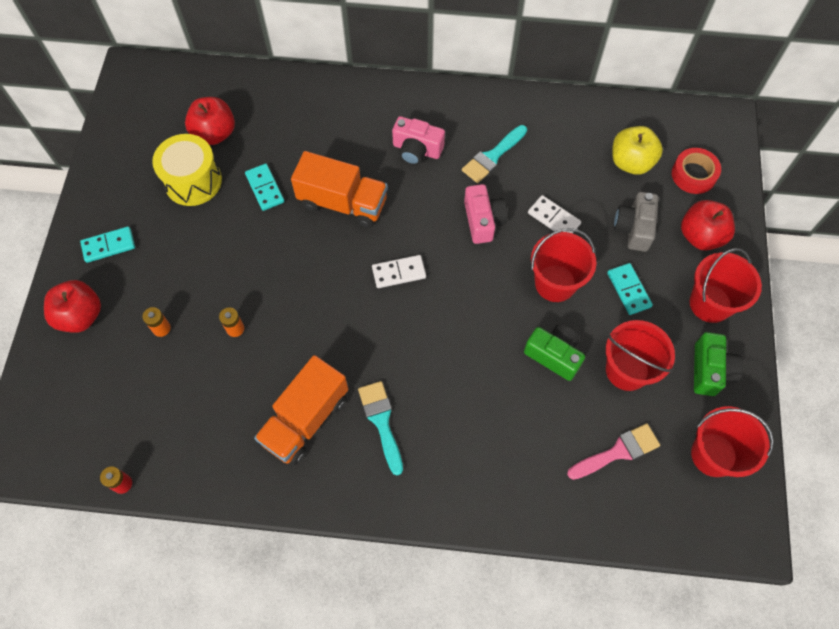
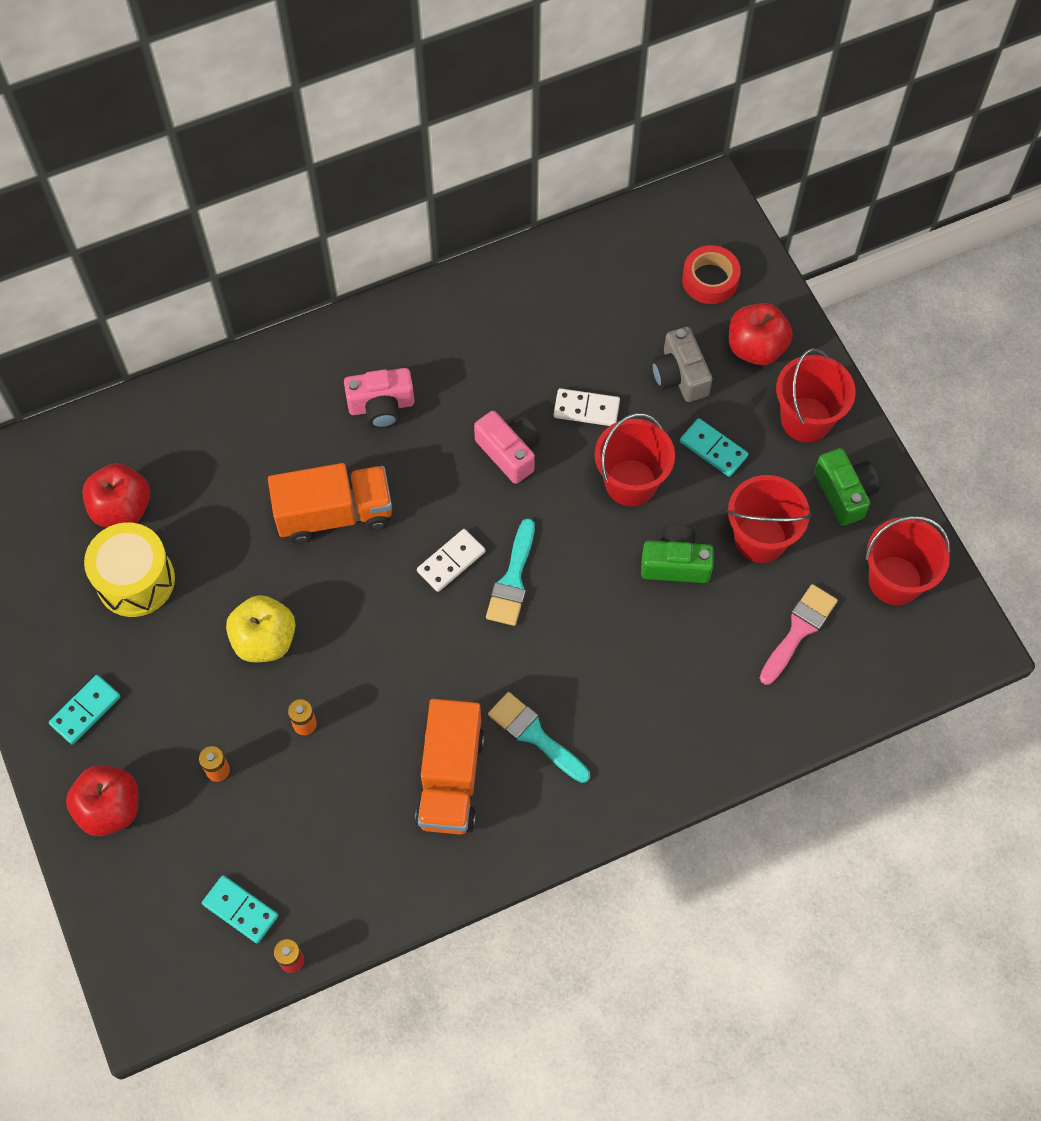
camera: 30 degrees left, 0 degrees up
turquoise domino [245,164,284,211] -> turquoise domino moved to [202,875,278,943]
turquoise brush [462,125,527,183] -> turquoise brush moved to [486,518,535,626]
yellow apple [612,126,663,175] -> yellow apple moved to [226,595,296,662]

